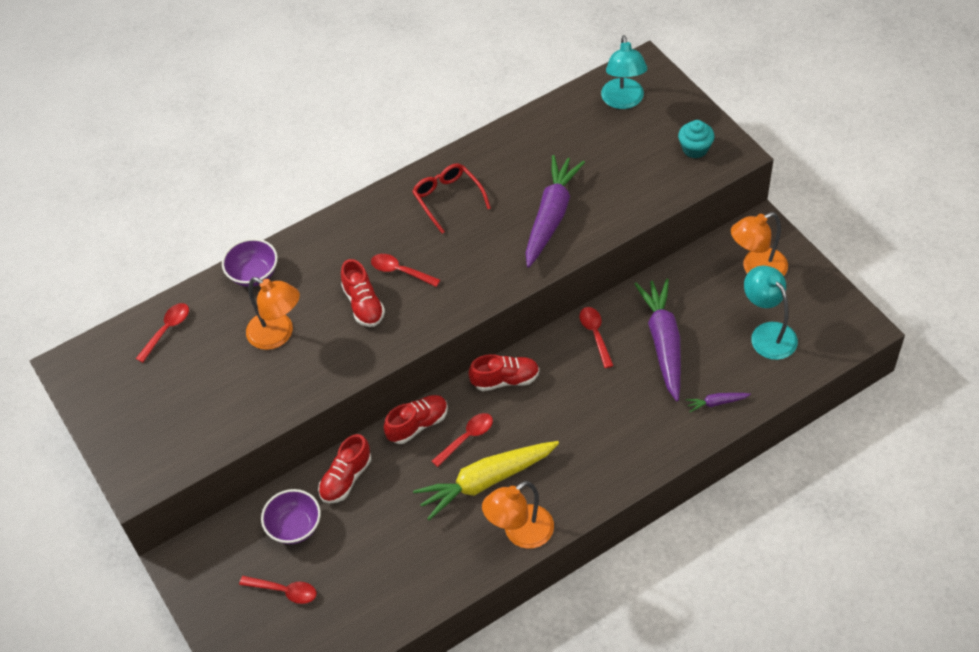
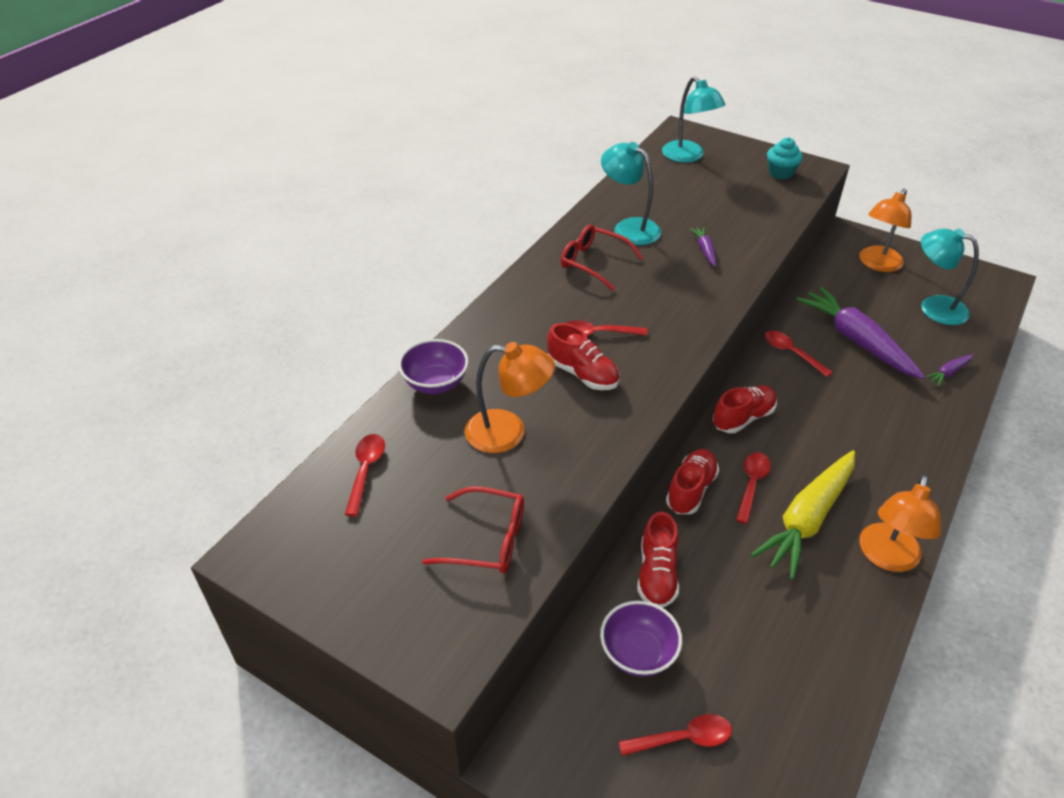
camera: 30 degrees left, 10 degrees down
purple carrot [526,155,585,268] -> purple carrot [690,227,716,266], size x0.43
none -> red glasses [422,486,524,573]
none -> turquoise lamp [601,142,661,245]

